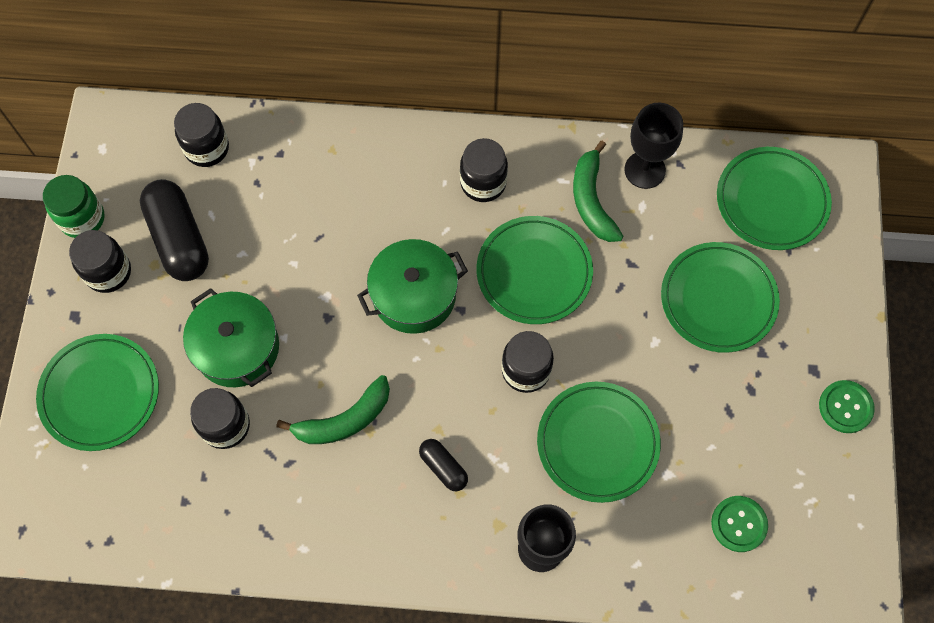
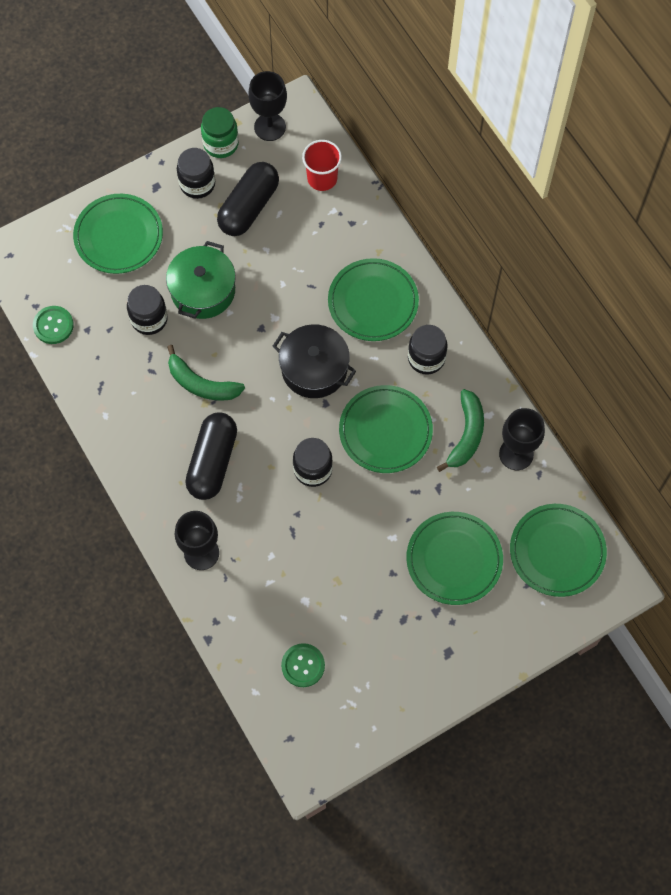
camera: 55 degrees right, 0 degrees up
black jar [174,103,229,167] -> red cup [302,140,342,191]
green pot [357,239,468,334] -> black pot [272,324,356,398]
black capsule [419,439,468,491] -> black capsule [185,413,237,500], size x1.95
green plate [537,382,661,503] -> green plate moved to [328,258,419,341]
green banana [573,141,623,242] -> green banana turned 150 degrees clockwise [437,389,484,472]
green button [819,380,875,433] -> green button moved to [33,306,74,344]
none -> black goblet [248,71,287,141]

